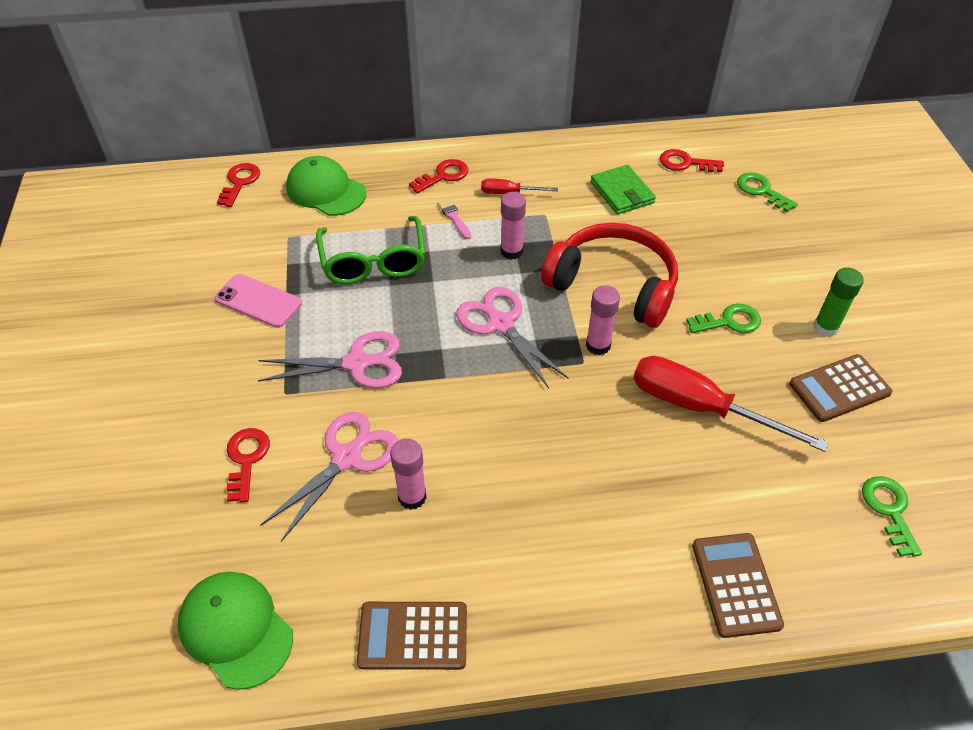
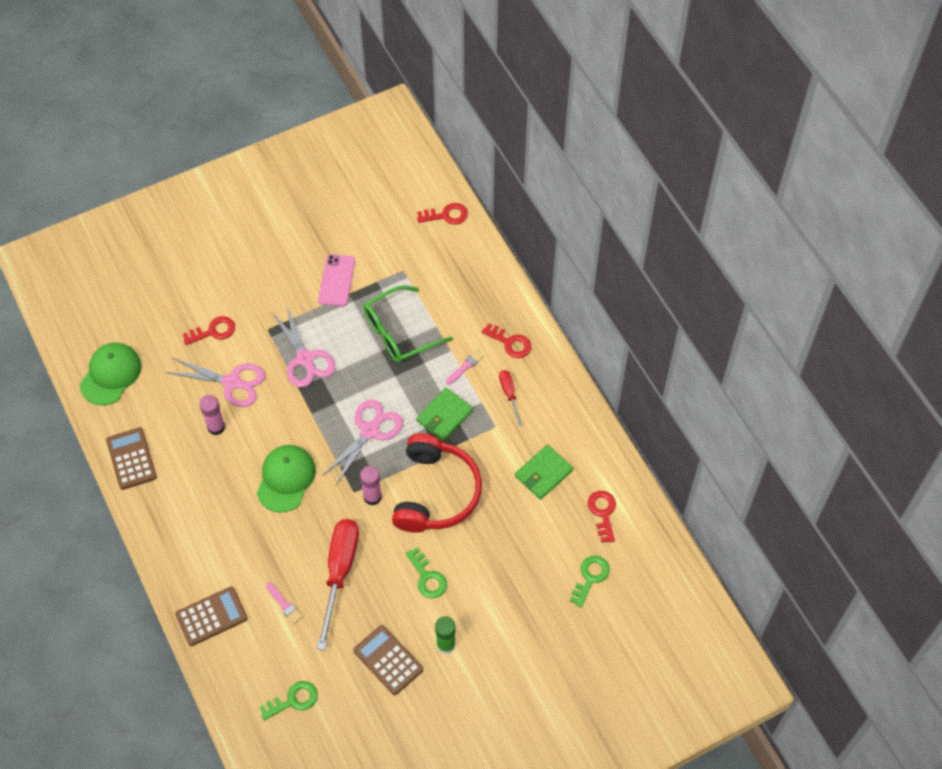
camera: 70 degrees right, 10 degrees up
green cap [286,156,366,216] -> green cap moved to [257,445,316,513]
pink glue stick [501,192,526,260] -> green wallet [416,388,473,441]
none -> pink brush [266,582,302,624]

